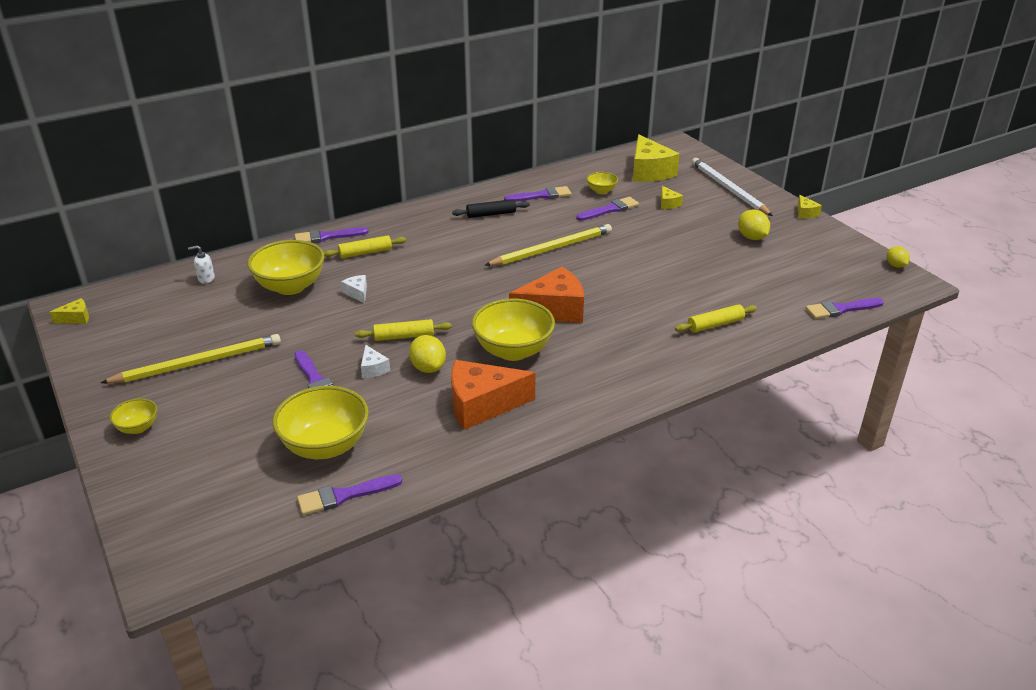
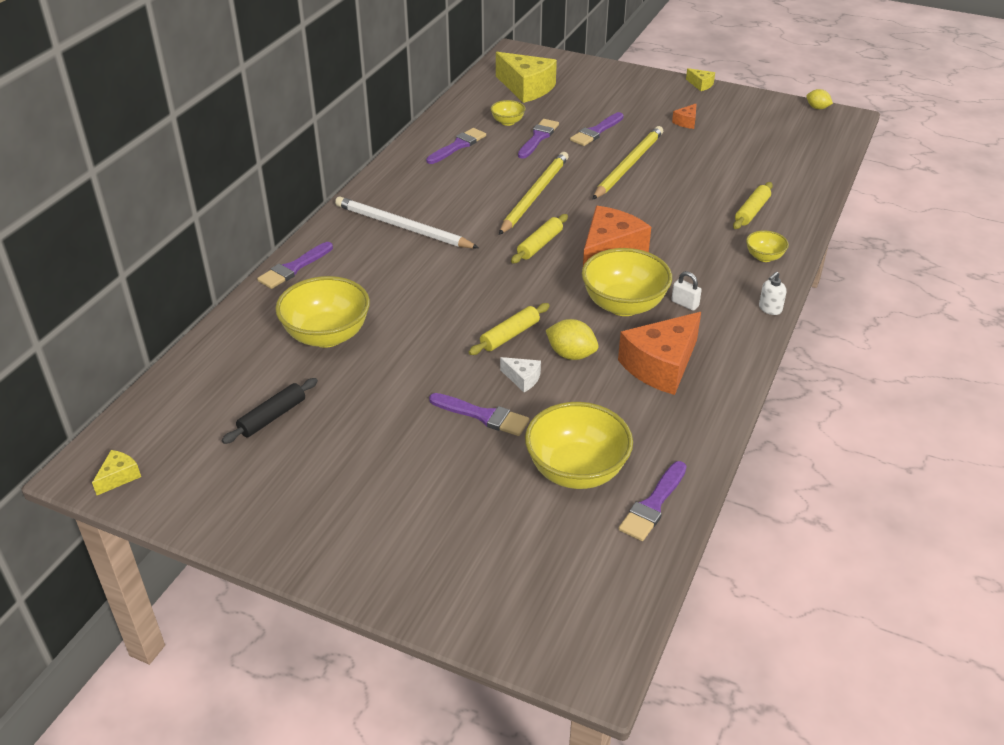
camera: 35 degrees left, 5 degrees up
yellow pencil [101,334,281,384] -> yellow pencil moved to [592,126,663,200]
yellow bowl [110,398,157,434] -> yellow bowl moved to [746,230,789,262]
white soap dispenser [188,245,215,284] -> white soap dispenser moved to [759,272,787,315]
yellow rolling pin [324,235,406,258] -> yellow rolling pin moved to [511,214,568,263]
white cheese [341,275,367,304] -> none
black rolling pin [452,199,530,218] -> black rolling pin moved to [222,378,318,444]
yellow cheese [661,186,683,209] -> none
white pencil [692,158,773,216] -> white pencil moved to [335,196,479,248]
yellow lemon [738,209,770,240] -> orange cheese [672,103,697,129]
purple brush [806,298,884,319] -> purple brush moved to [570,112,624,146]
none -> white padlock [671,271,702,311]

